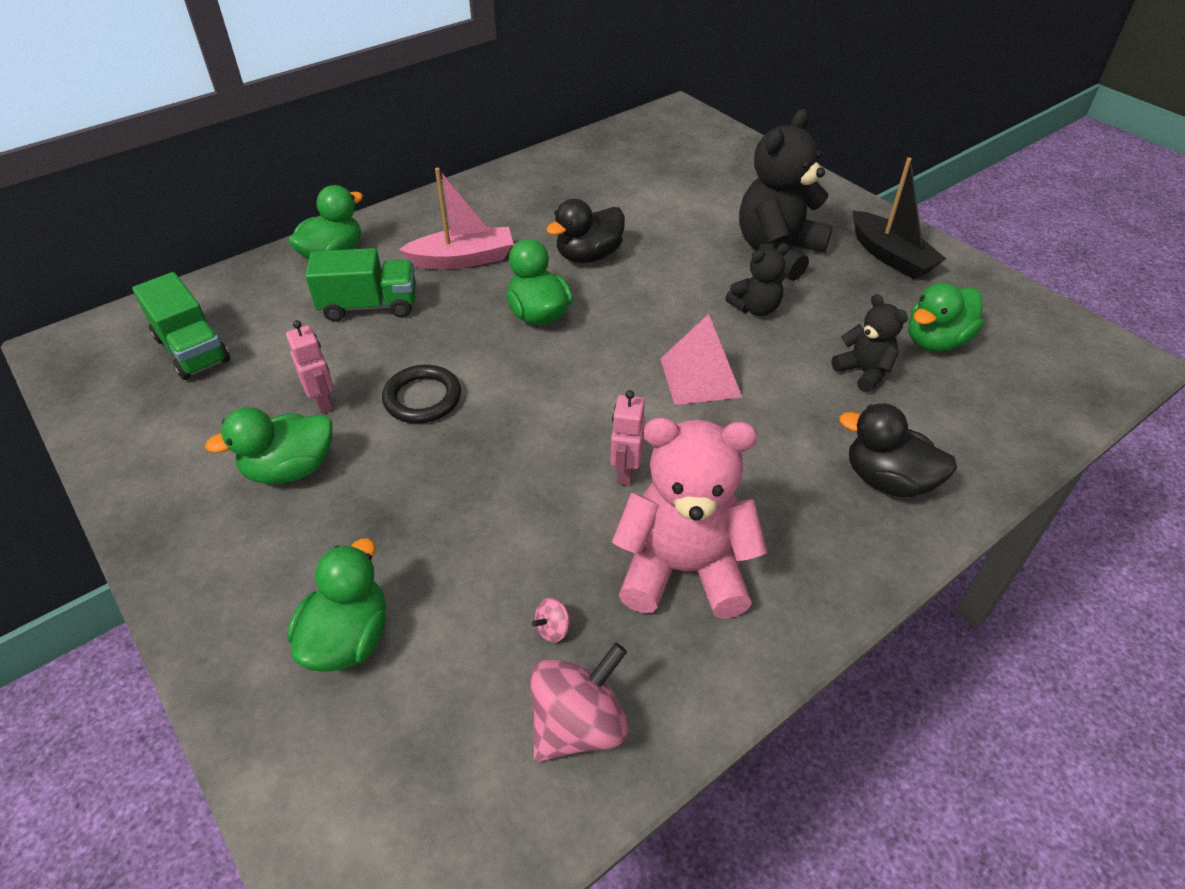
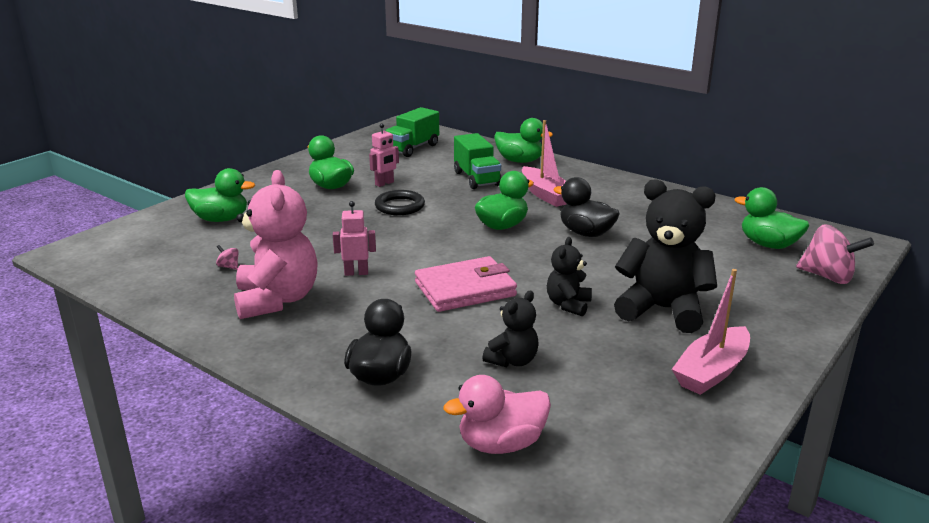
camera: 75 degrees right, 20 degrees down
pink spinning top [530,643,628,762] -> pink spinning top moved to [796,224,874,284]
pink pyramid [660,314,742,405] -> pink wallet [415,256,517,312]
black teddy bear [725,243,789,316] -> black teddy bear turned 60 degrees clockwise [547,237,592,316]
black boat [853,157,946,279] -> pink boat [672,269,750,395]
green duck [908,282,984,351] -> green duck moved to [735,187,809,249]
none -> pink duck [444,375,551,454]

